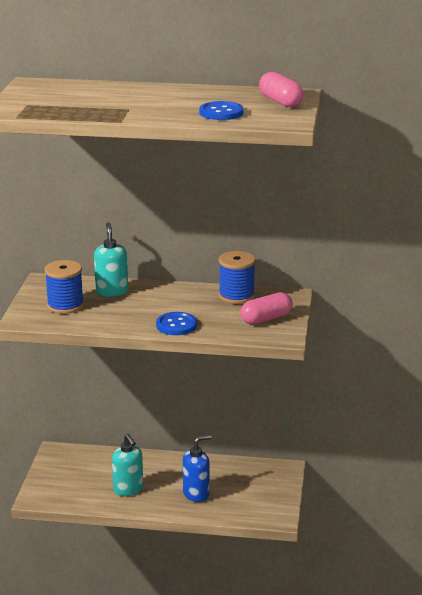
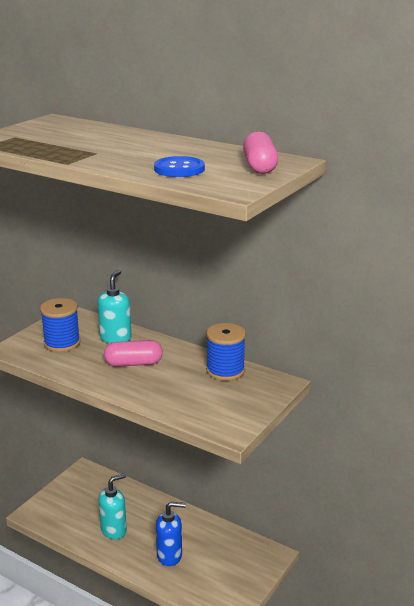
camera: 25 degrees right, 0 degrees up
turquoise soap dispenser [112,434,143,496] -> turquoise soap dispenser turned 120 degrees counterclockwise [98,473,127,539]
blue button [156,312,197,335] -> none
pink capsule [240,292,293,324] -> pink capsule moved to [104,340,163,367]

